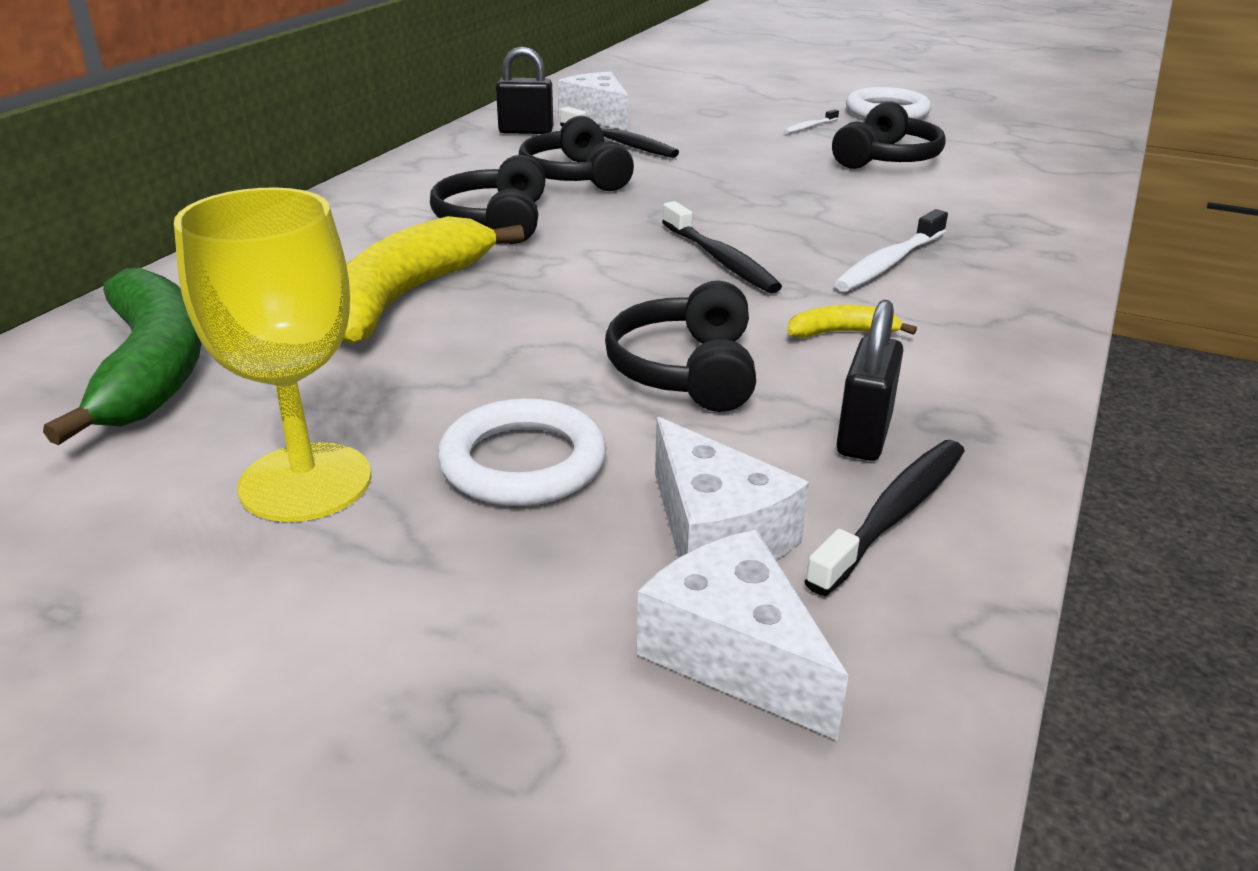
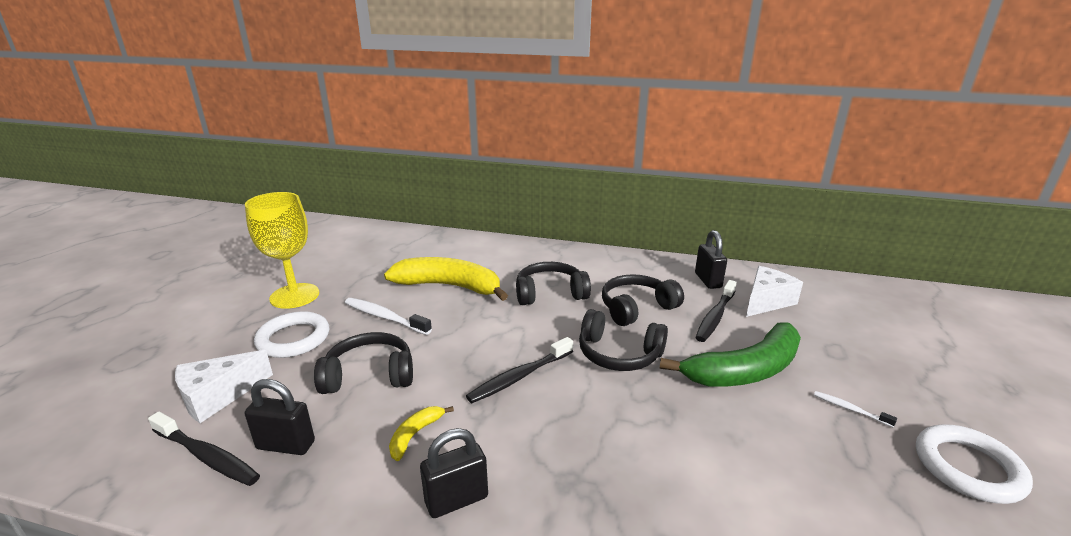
camera: 80 degrees right, 5 degrees down
green banana [43,268,201,445] -> green banana moved to [659,322,801,387]
white cheese [637,530,849,740] -> none
yellow banana [788,305,917,338] -> yellow banana turned 135 degrees counterclockwise [389,406,454,461]
black headphones [832,101,946,169] -> black headphones moved to [579,309,668,371]
white toothbrush [834,209,948,292] -> white toothbrush moved to [345,298,432,335]
none -> black padlock [420,428,488,518]

